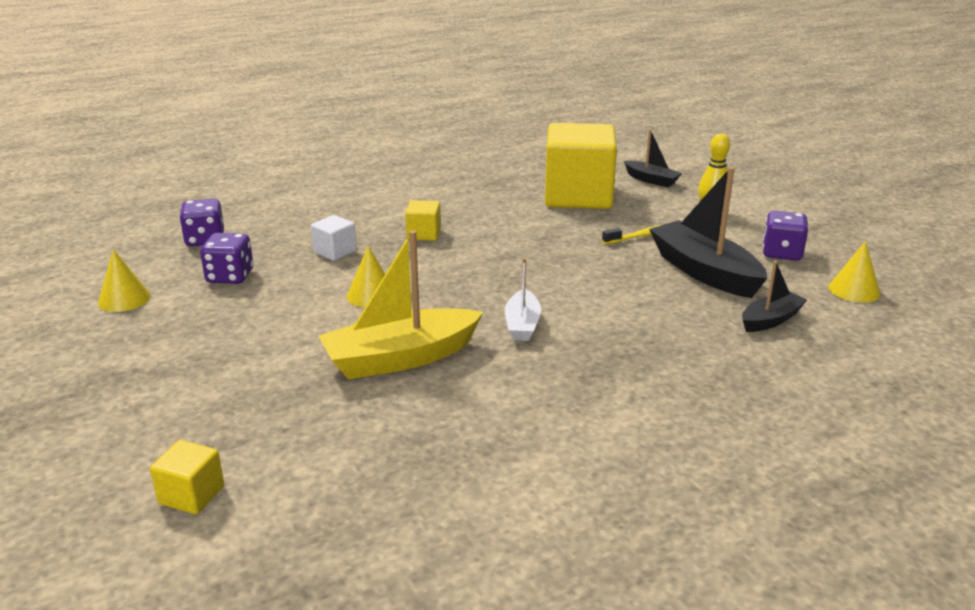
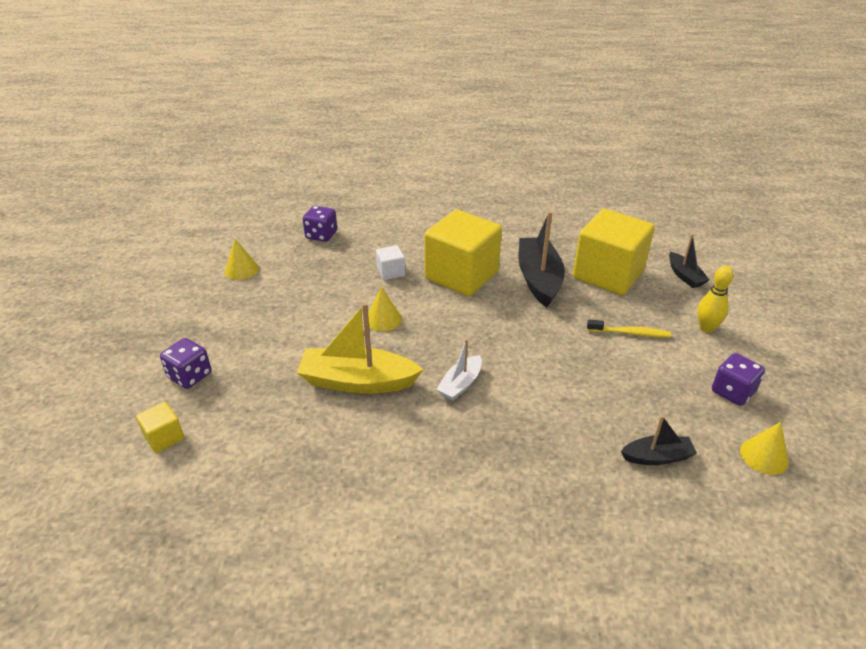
camera: 30 degrees right, 10 degrees up
purple dice [200,233,253,284] -> purple dice moved to [160,338,211,389]
yellow cube [405,200,441,241] -> yellow cube [424,210,502,296], size x2.34
black boat [649,167,767,298] -> black boat moved to [518,211,565,307]

